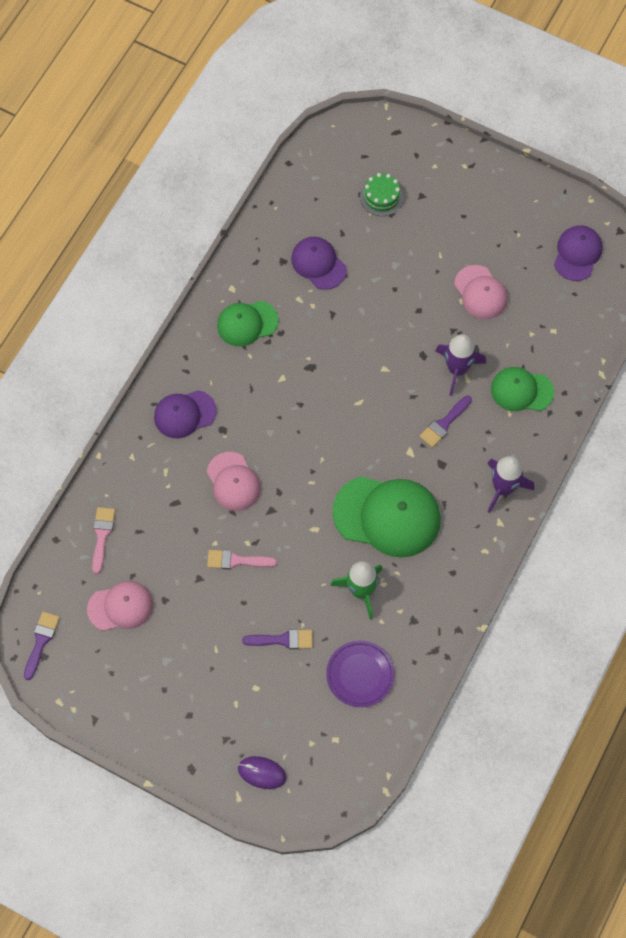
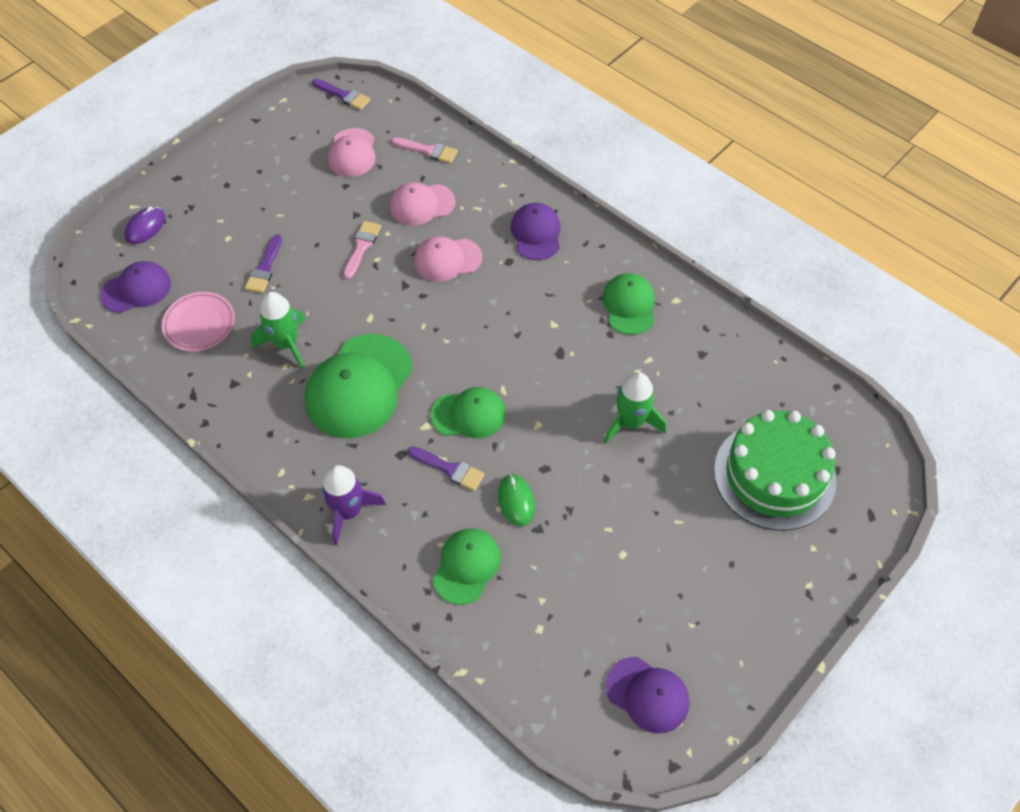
camera: 105 degrees right, 10 degrees down
purple cap [291,237,347,290] -> purple cap moved to [100,261,171,313]
purple plate [326,641,394,707] -> pink plate [162,292,235,351]
green cake [360,173,404,216] -> green cake [714,410,837,531], size x2.14
purple brush [419,396,472,448] -> purple brush turned 150 degrees clockwise [408,446,485,491]
purple rocket [435,334,486,396] -> green mouse [498,474,535,526]
pink cap [454,265,508,319] -> pink cap moved to [390,182,456,226]
none -> green cap [431,387,506,439]
none -> green rocket [604,372,666,444]

